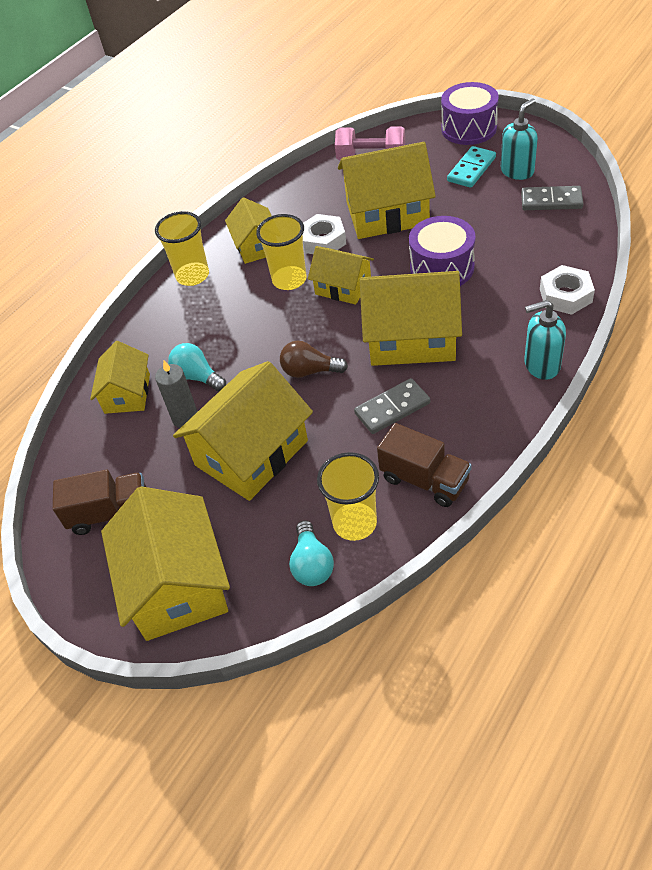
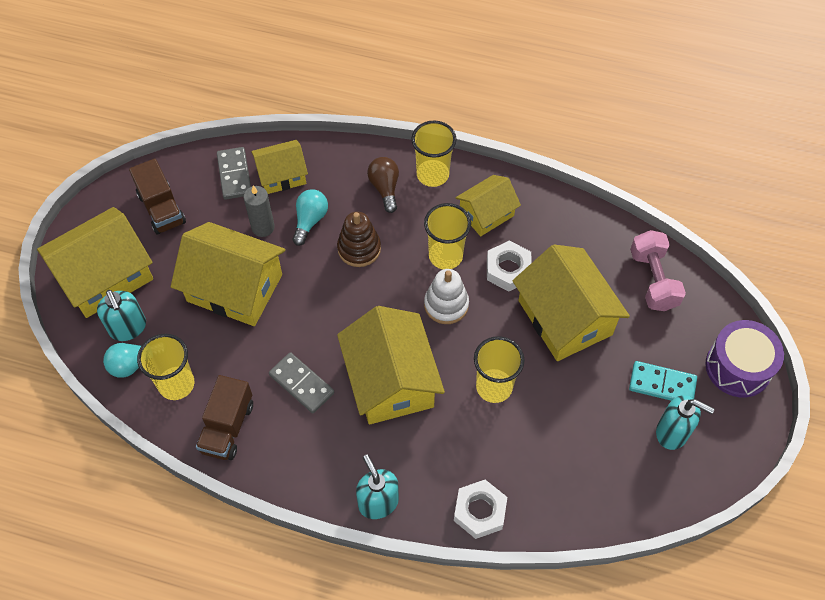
camera: 65 degrees right, 10 degrees up
brown light bulb [280,341,348,378] -> brown light bulb moved to [367,157,399,213]
yellow house [308,246,374,305] -> white stacking toy [424,269,469,324]
purple drum [409,216,475,286] -> yellow cup [474,336,525,403]
grey domino [521,186,583,210] -> grey domino moved to [217,147,251,200]
none -> turquoise soap dispenser [97,290,146,341]
none -> brown stacking toy [337,212,381,267]

